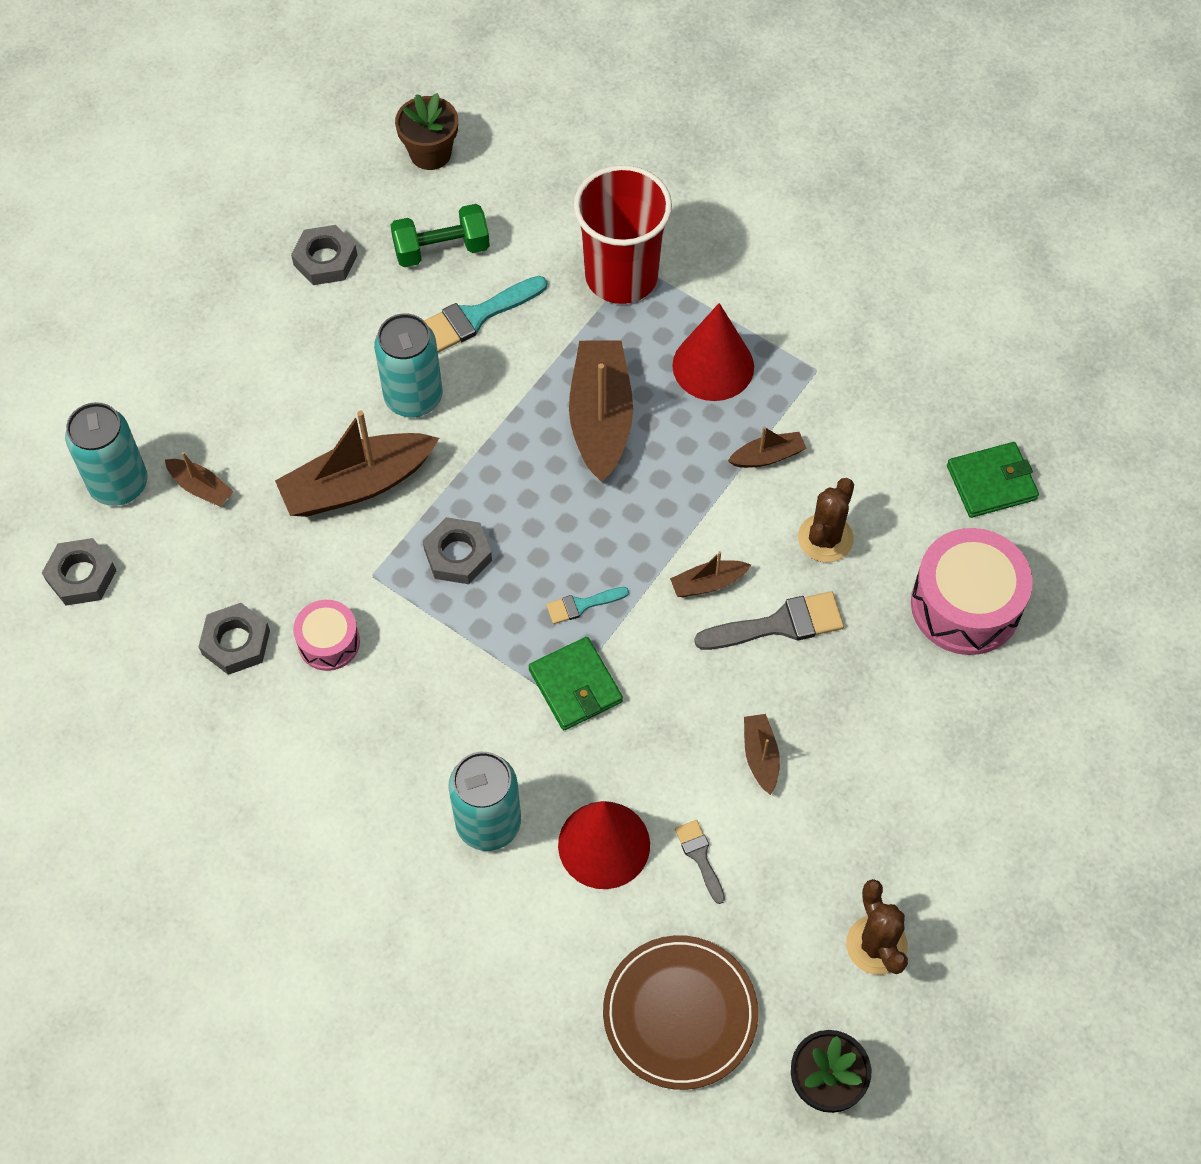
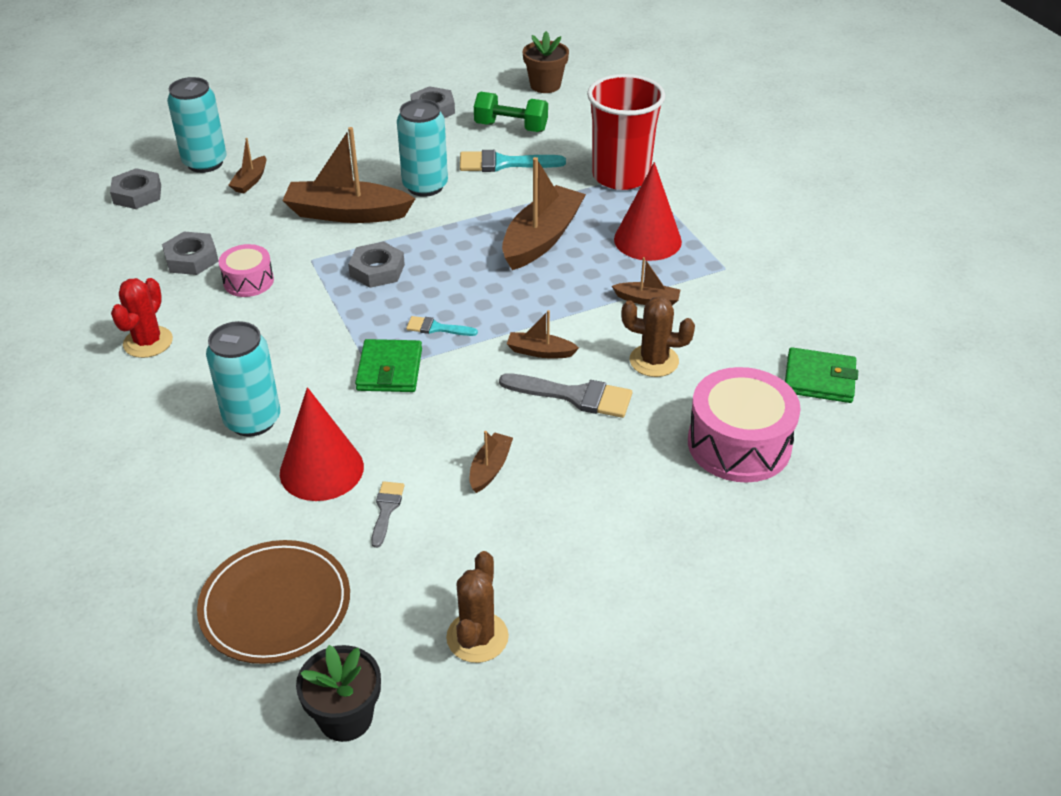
camera: 30 degrees right, 20 degrees down
brown boat [165,452,234,507] -> brown boat turned 45 degrees clockwise [229,138,266,193]
brown cactus [798,478,854,563] -> brown cactus turned 45 degrees clockwise [621,296,695,377]
none -> red cactus [111,278,173,358]

